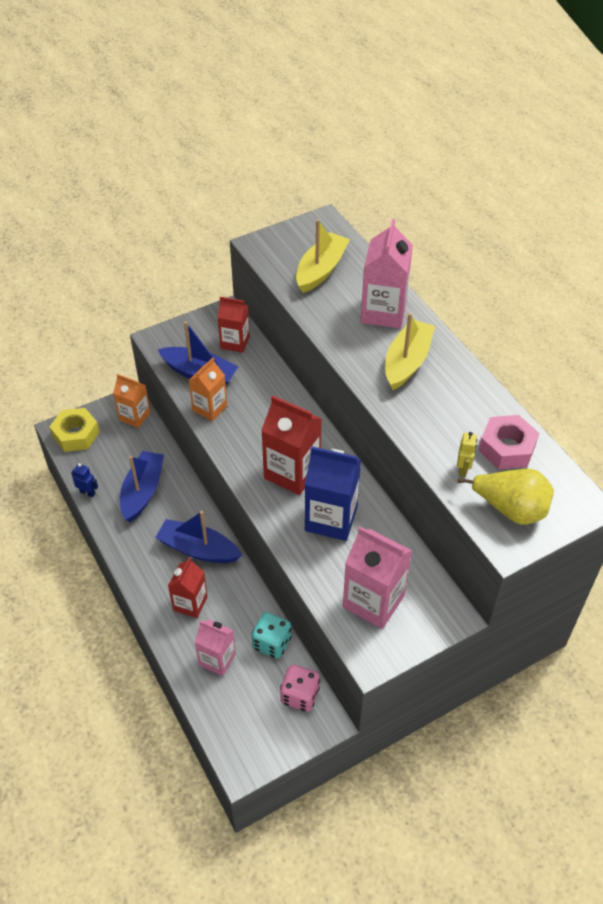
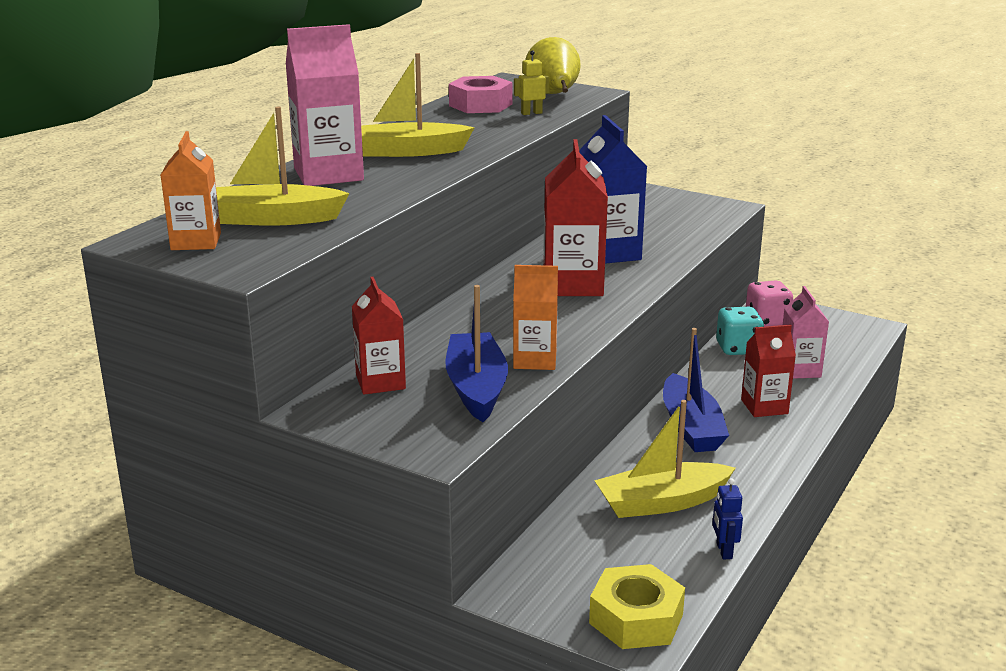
camera: 120 degrees left, 25 degrees down
orange carton [113,374,151,428] -> orange carton moved to [161,131,221,250]
blue boat [120,451,164,522] -> yellow boat [594,400,736,518]
pink carton [343,526,412,629] -> none

